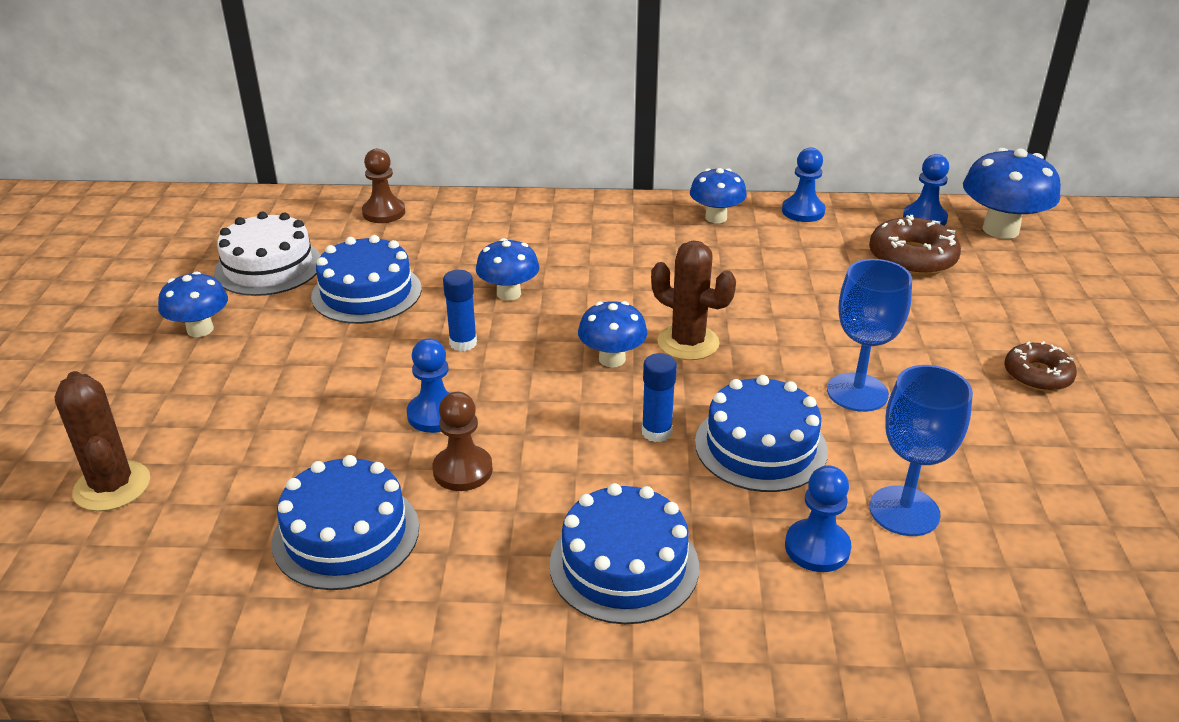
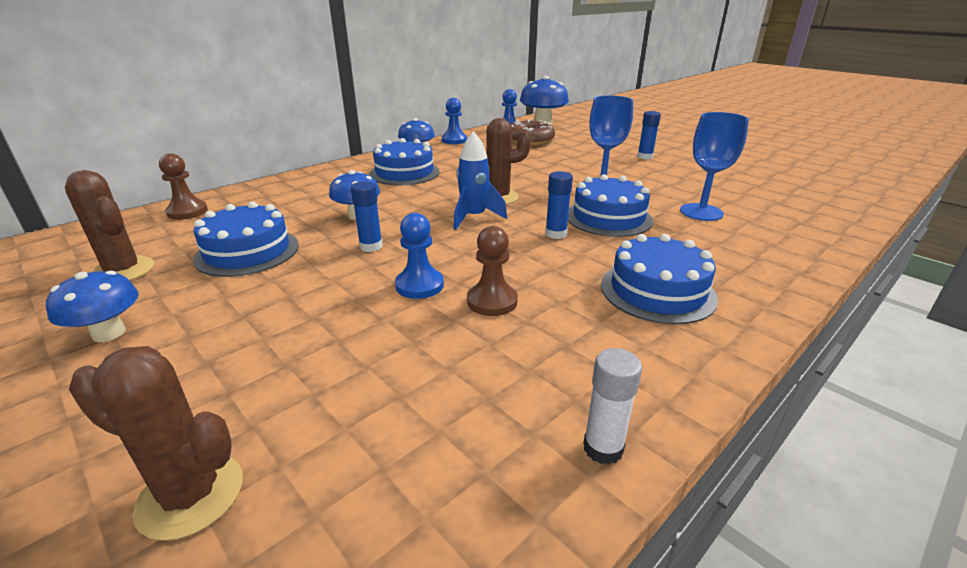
camera: 45 degrees left, 5 degrees down
white cake [214,212,321,296] -> brown cactus [65,170,154,281]
blue cake [272,455,419,590] -> blue cake moved to [369,138,439,185]
blue mushroom [578,301,647,367] -> blue rocket [453,131,507,230]
blue pawn [785,465,851,572] -> none
brown donut [1005,341,1077,391] -> blue glue stick [637,111,661,159]
none -> white glue stick [583,348,642,465]

